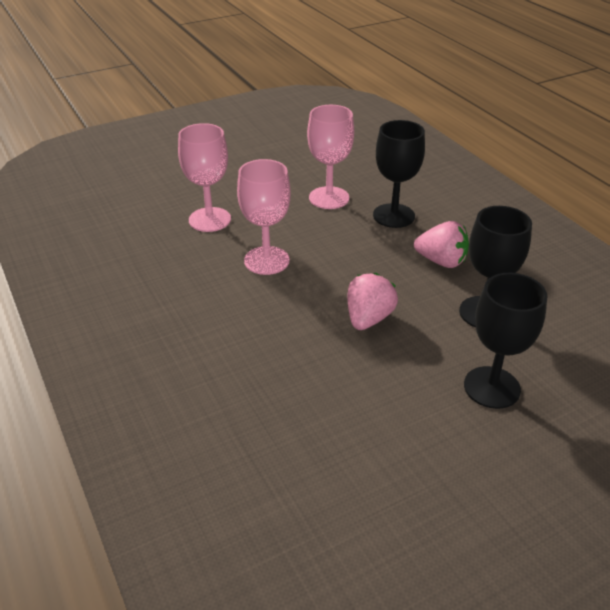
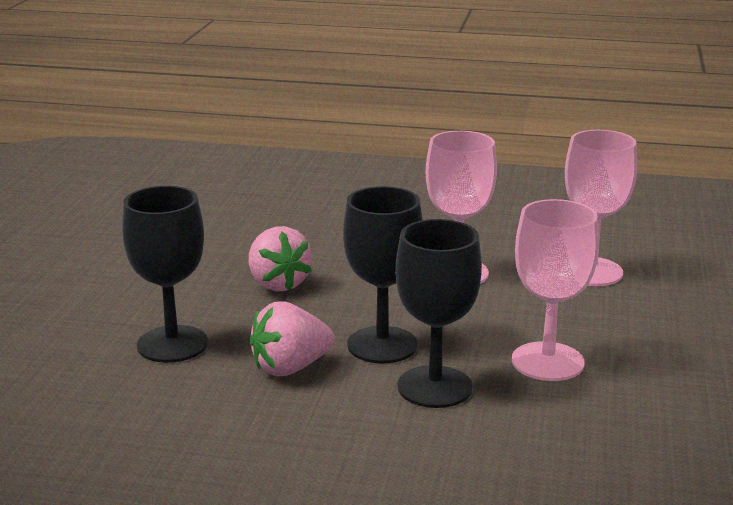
camera: 130 degrees right, 15 degrees down
black goblet [464,273,547,409] -> black goblet moved to [343,186,423,363]

